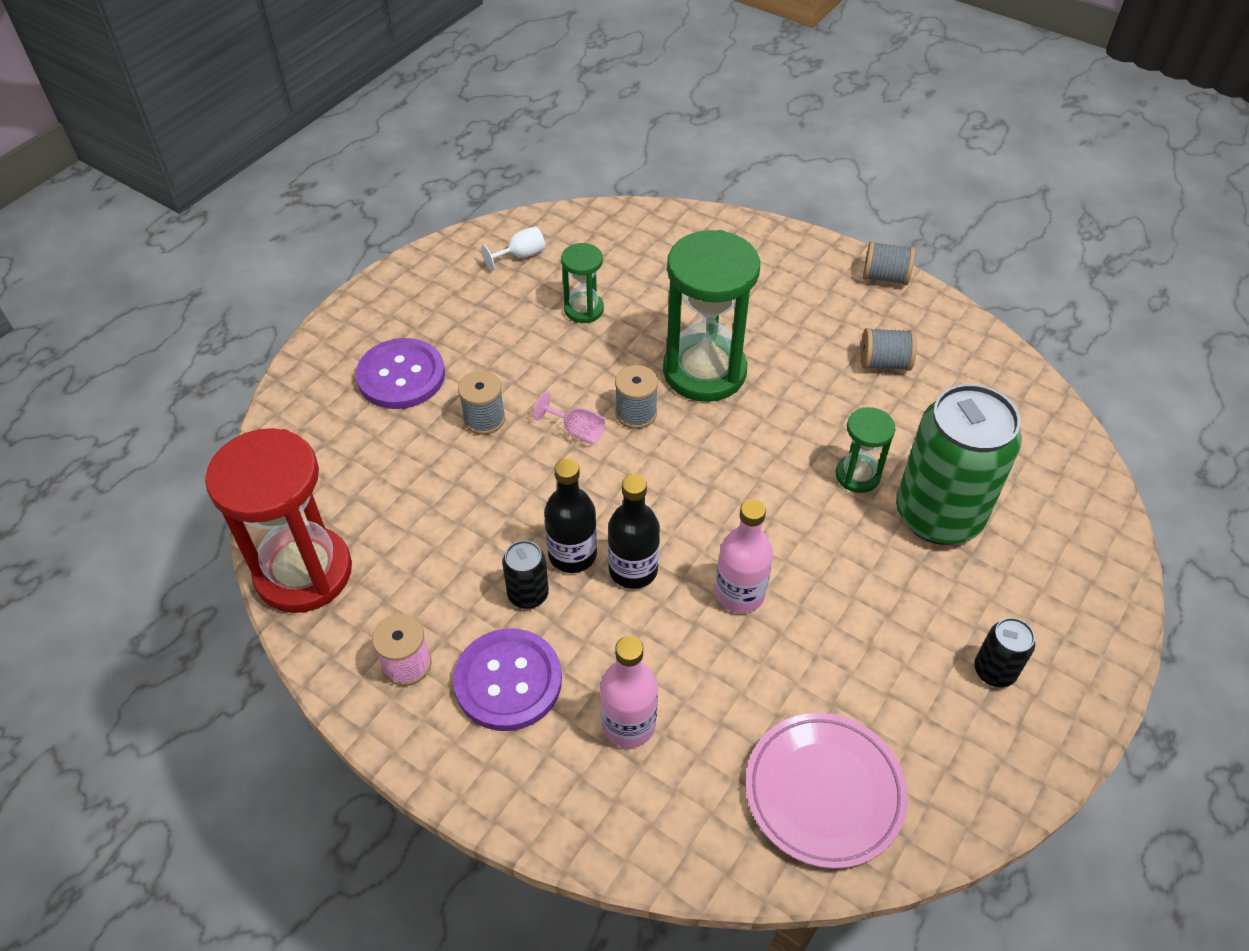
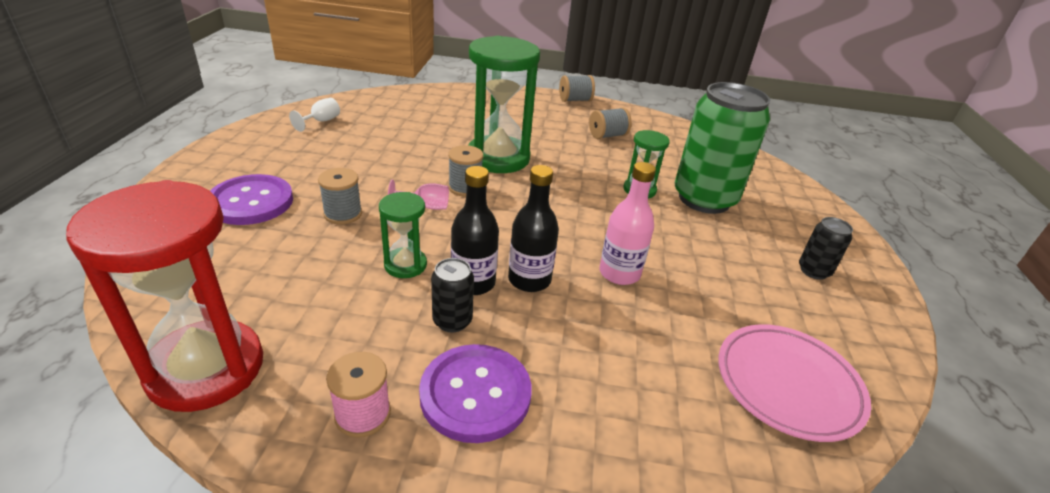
camera: 30 degrees left, 15 degrees down
green hourglass [561,243,604,323] -> green hourglass moved to [379,192,427,278]
pink bottle [600,636,658,748] -> none

